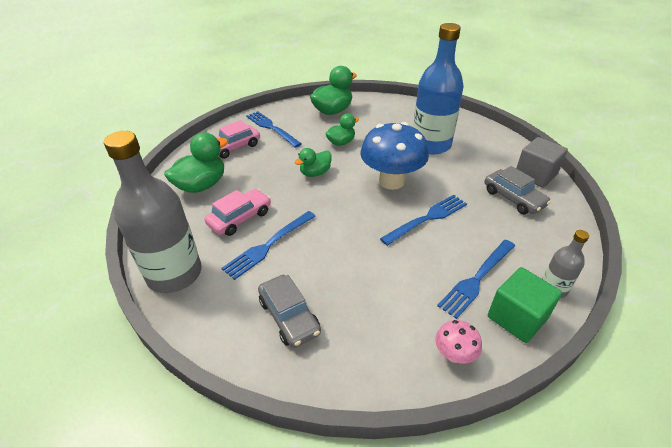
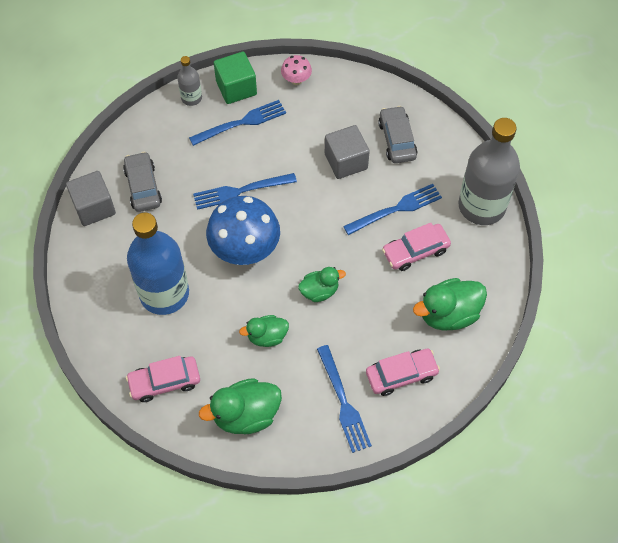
camera: 160 degrees left, 20 degrees up
none -> pink car [126,356,200,402]
none -> grey cube [325,125,370,179]

